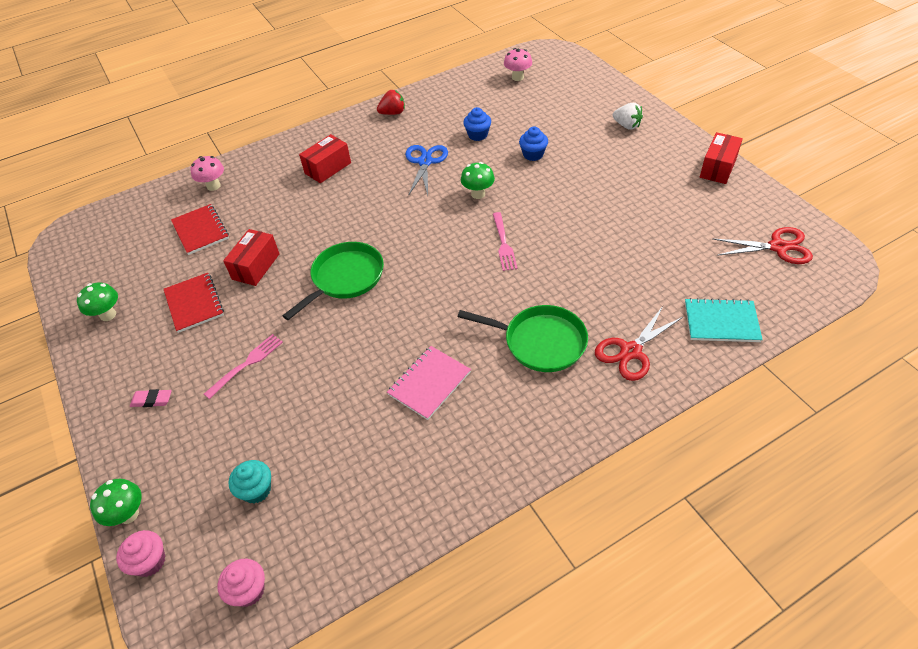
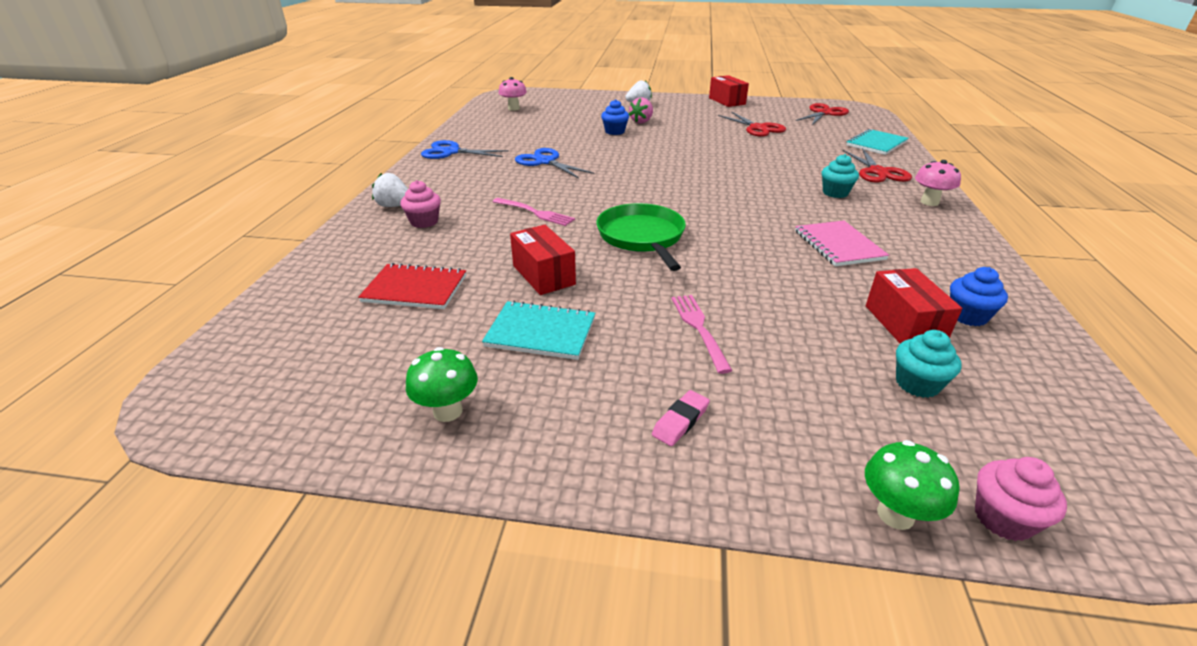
camera: 55 degrees left, 15 degrees down
red notebook [164,273,224,333] -> turquoise notebook [482,300,596,360]
pink mushroom [190,156,224,191] -> pink mushroom moved to [915,160,961,206]
pink cupcake [218,559,265,607] -> pink cupcake moved to [400,180,441,228]
red box [299,134,351,183] -> red box moved to [866,268,962,344]
red strawberry [377,90,405,115] -> blue scissors [421,140,509,159]
green pan [458,305,588,372] -> turquoise cupcake [822,154,859,198]
green mushroom [461,162,495,199] -> none
blue cupcake [463,107,491,141] -> blue cupcake moved to [950,267,1008,326]
pink fork [493,212,518,271] -> pink fork moved to [492,198,575,226]
none -> white strawberry [372,173,408,207]
none -> pink strawberry [629,97,653,123]
none -> red scissors [718,112,786,137]

